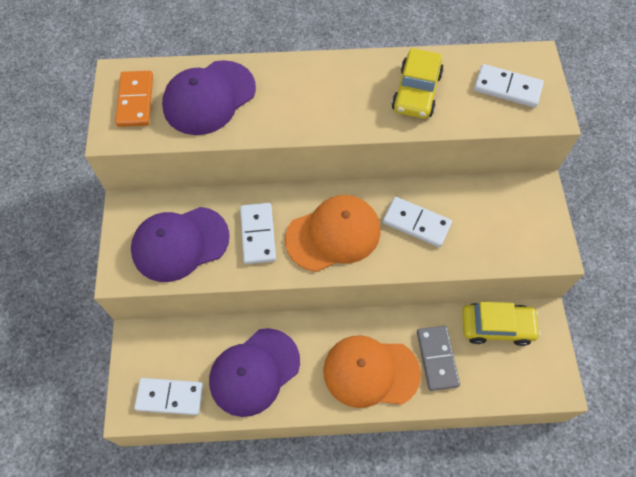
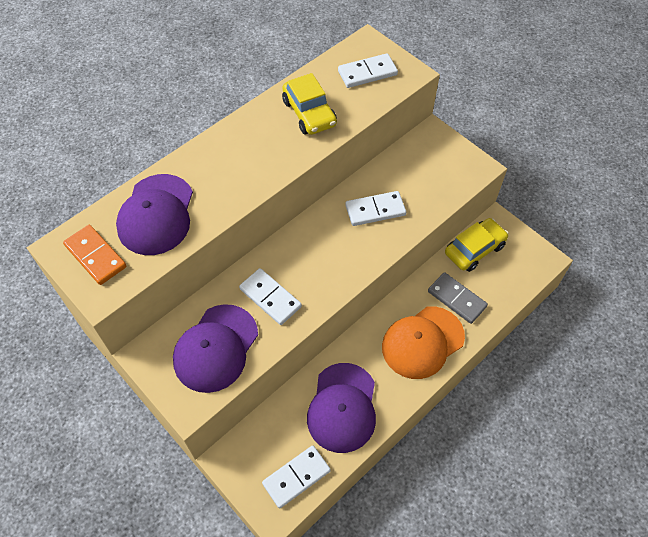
camera: 40 degrees left, 5 degrees down
orange cap [285,195,381,272] -> none

